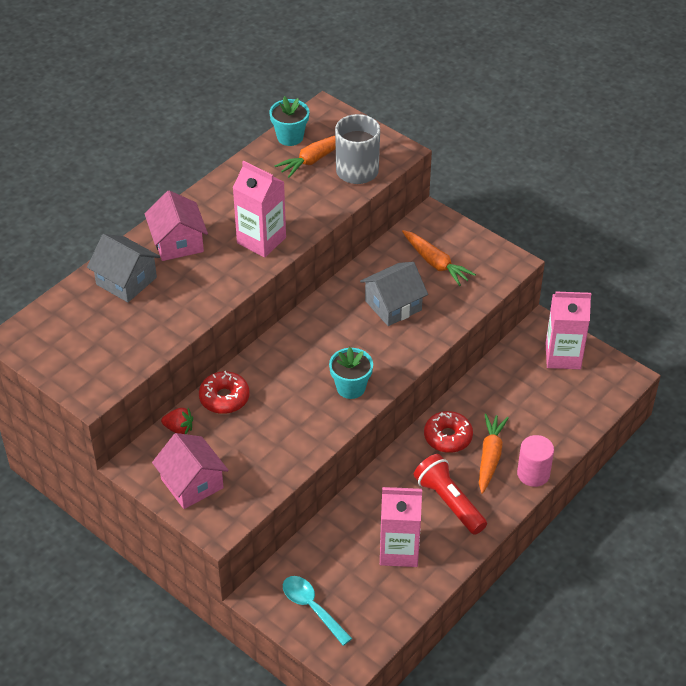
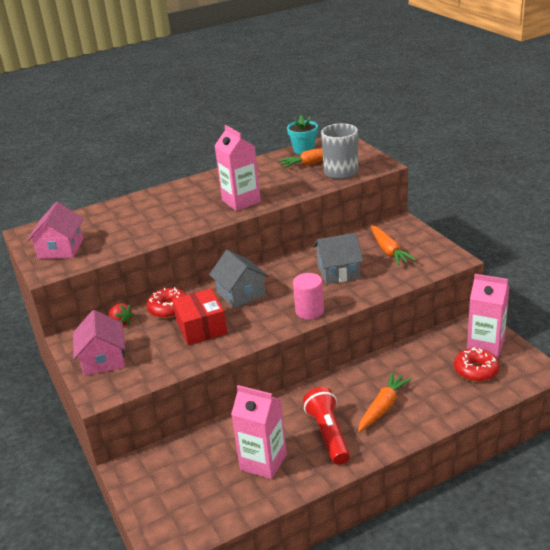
camera: 25 degrees right, 15 degrees down
grey house [87,234,160,302] -> grey house moved to [209,250,269,308]
pink house [144,190,208,261] -> pink house moved to [27,202,84,259]
turquoise spoon [283,576,352,646] -> none
turquoise flower pot [329,347,373,399] -> none
red donut [424,411,473,453] -> red donut moved to [454,348,500,382]
pink cylinder [517,435,554,487] -> pink cylinder moved to [293,273,324,320]
none -> red box [172,288,227,345]

